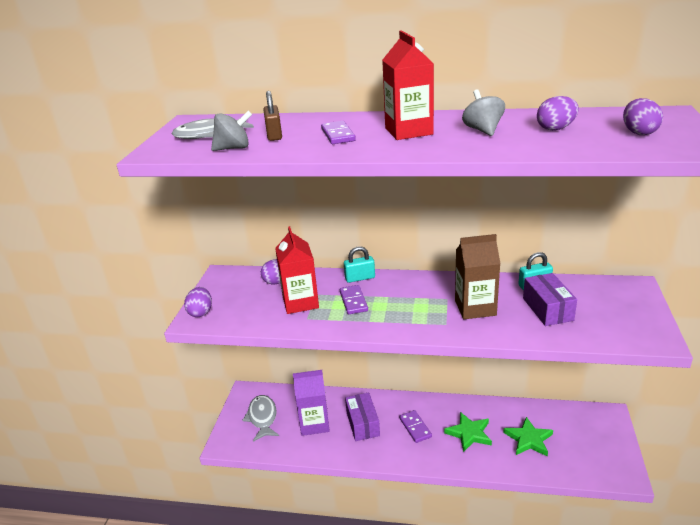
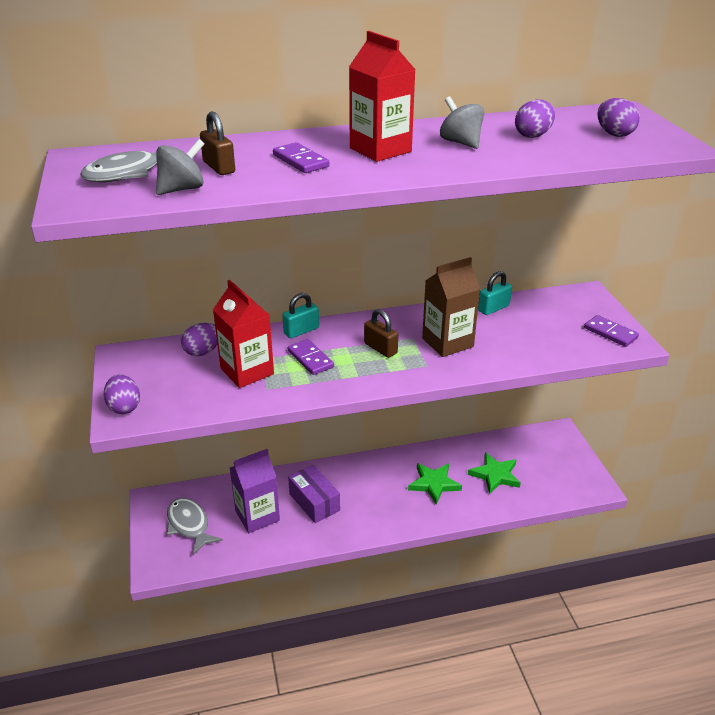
camera: 25 degrees left, 5 degrees up
purple domino [399,410,432,443] -> purple domino moved to [584,315,639,347]
purple box [523,273,577,326] -> none
none -> brown padlock [364,309,398,358]

